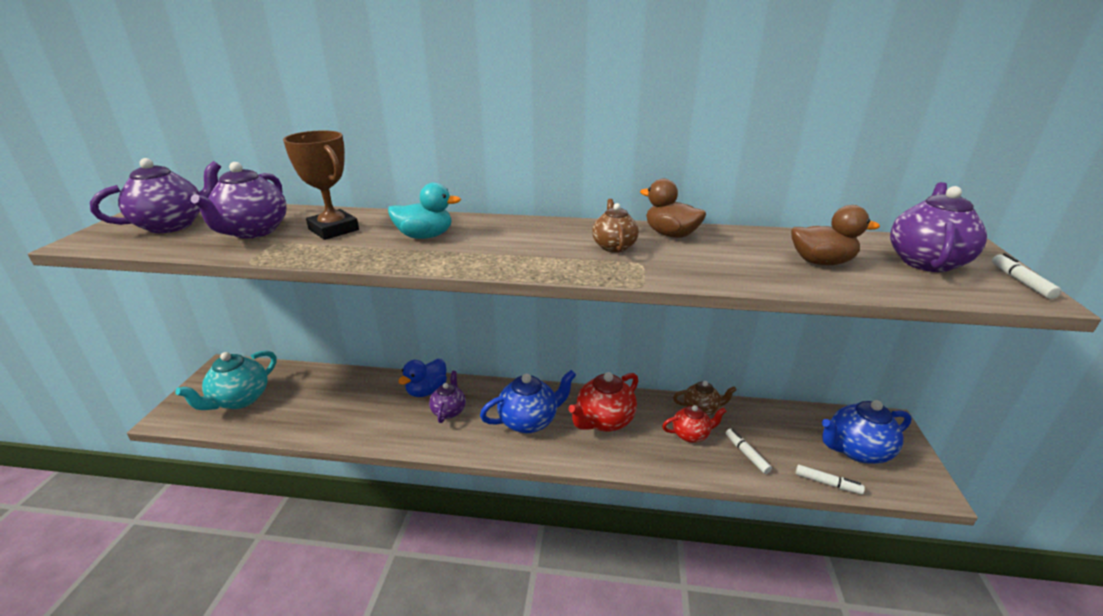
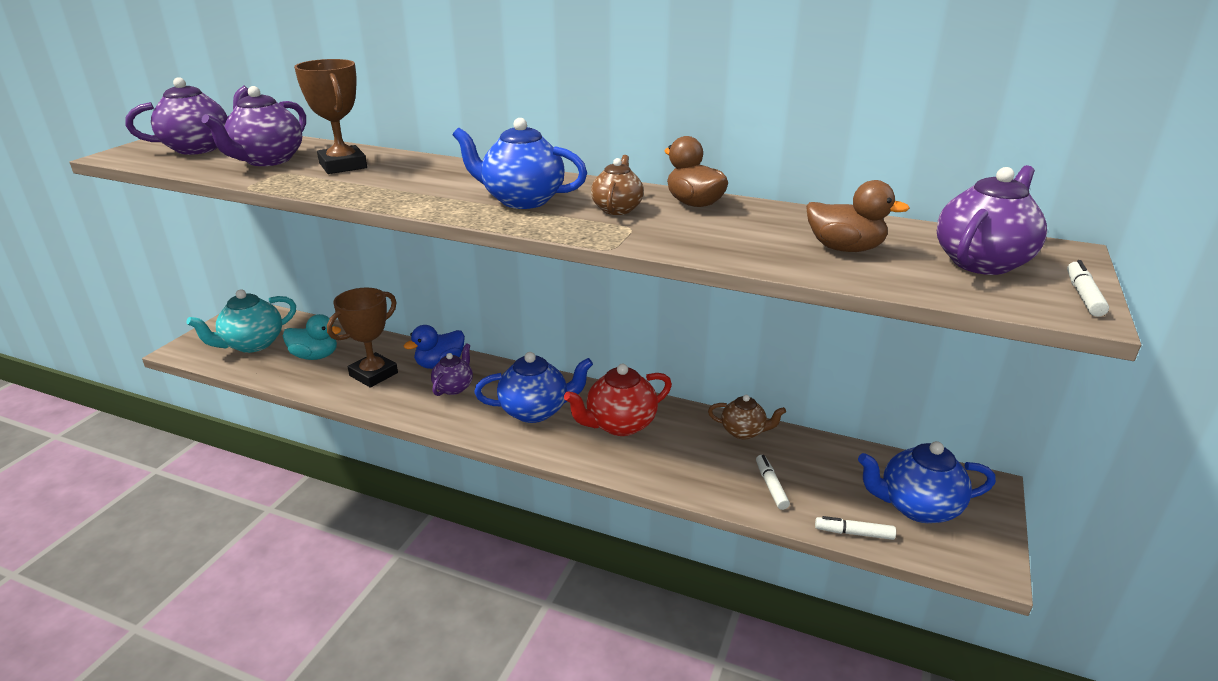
camera: 15 degrees right, 0 degrees up
turquoise duck [388,182,461,239] -> turquoise duck moved to [283,314,341,360]
red teapot [662,405,726,443] -> none
white marker [796,464,865,495] -> white marker turned 150 degrees clockwise [815,516,896,540]
none -> brown trophy [327,287,398,388]
none -> blue teapot [453,118,587,209]

